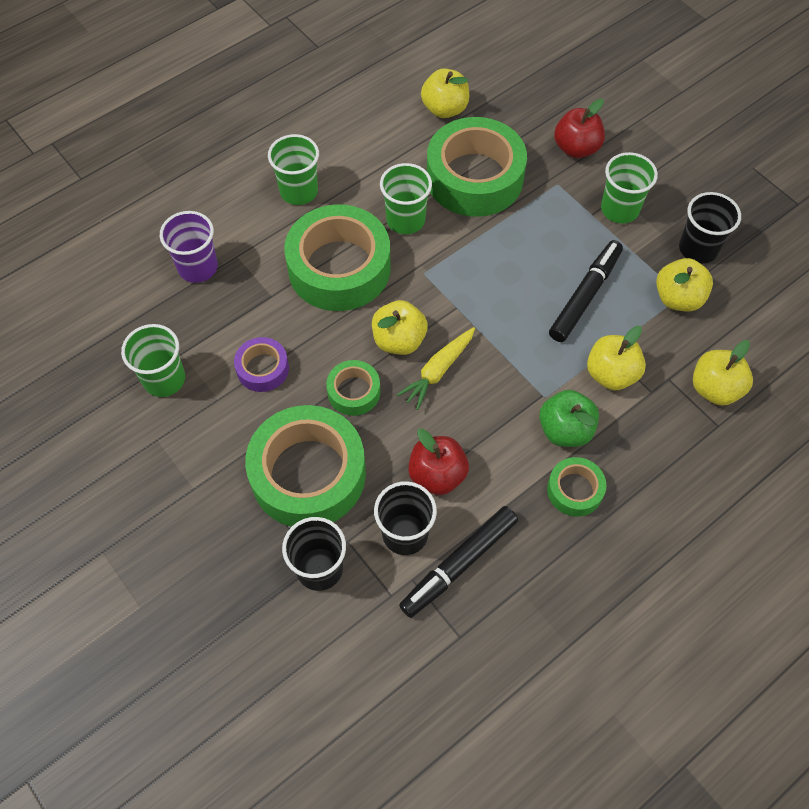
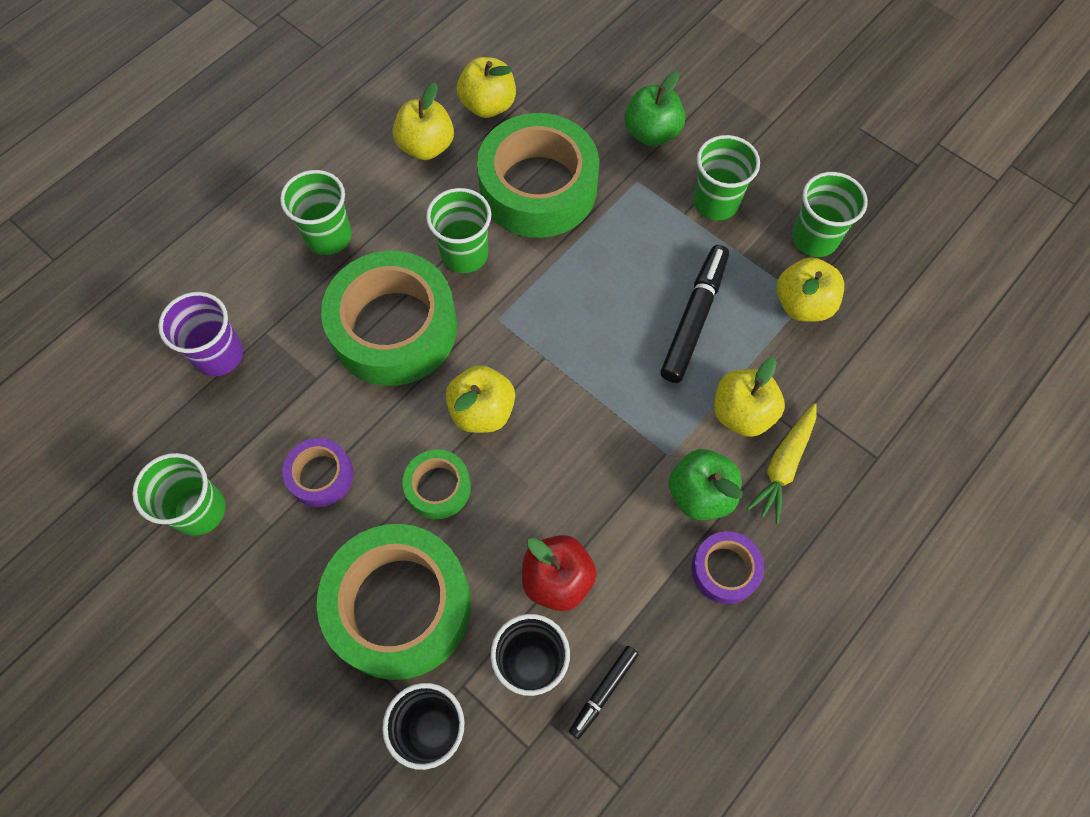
camera: 10 degrees left, 5 degrees up
yellow carrot [397,327,475,410] -> yellow carrot moved to [747,403,817,524]
black marker [399,506,518,618] -> black marker [569,646,639,739], size x0.56
green tape [547,457,606,517] -> purple tape [691,531,764,604]
red apple [554,99,605,158] -> green apple [624,71,685,147]
black cup [679,192,741,264] -> green cup [792,172,868,257]
yellow apple [693,340,753,406] -> yellow apple moved to [393,82,454,160]

